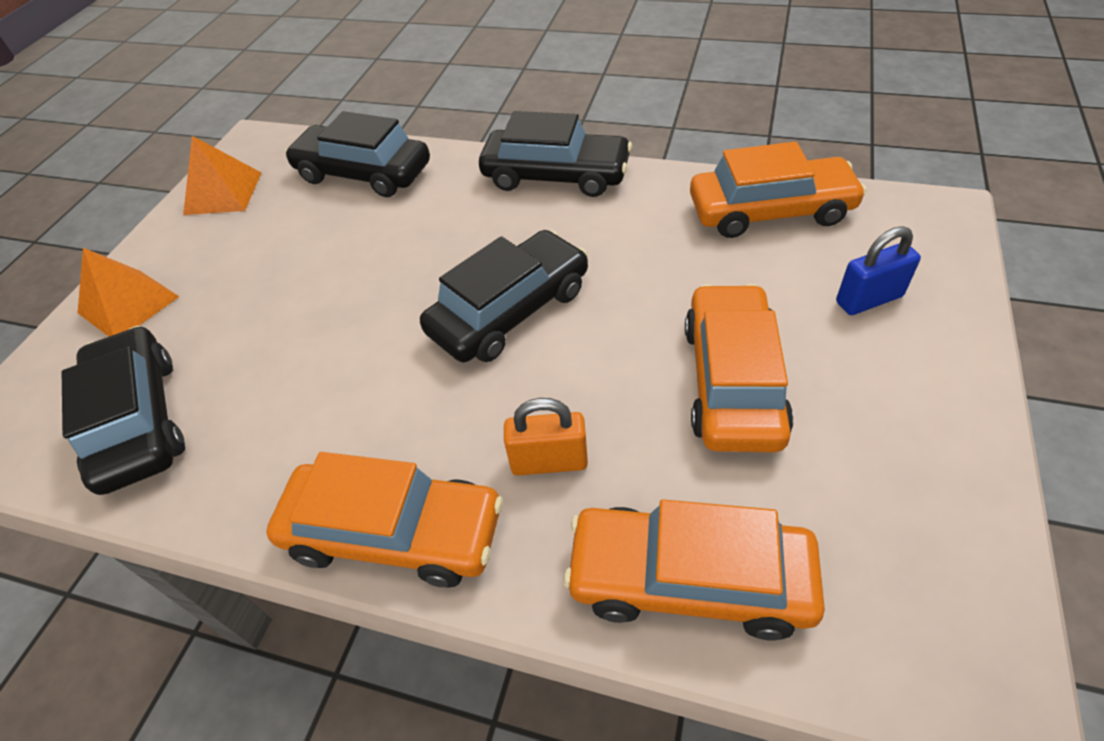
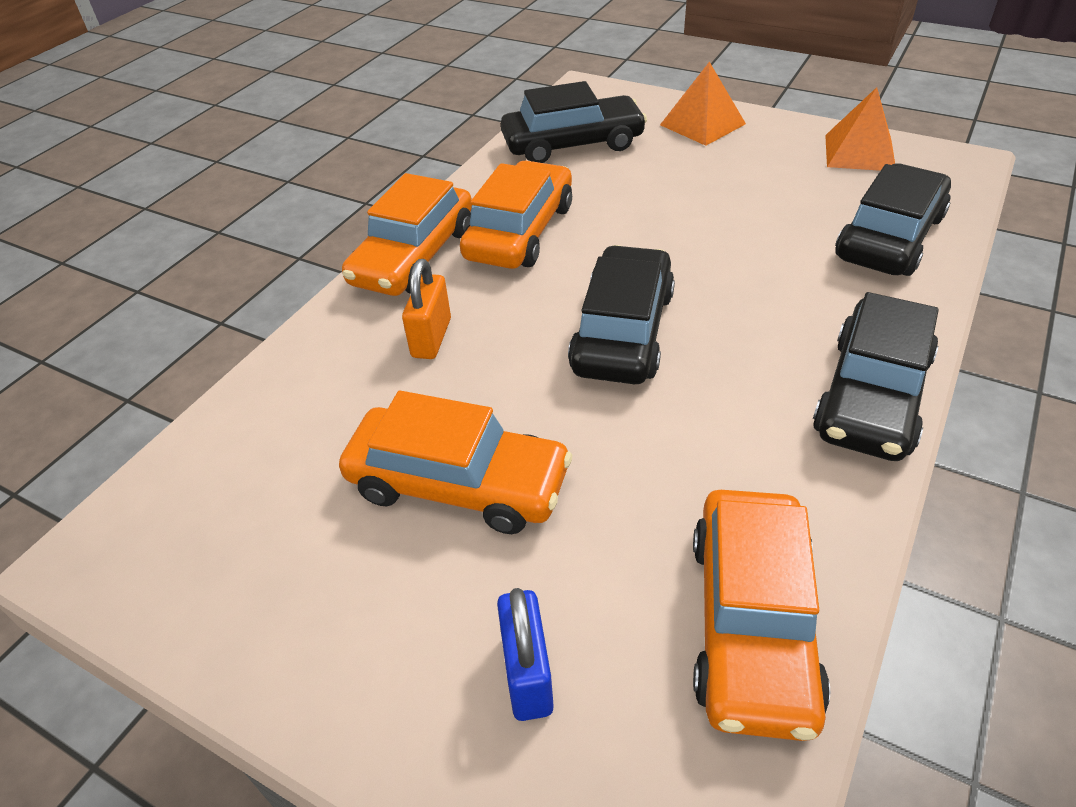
camera: 100 degrees right, 5 degrees down
black car [420,230,588,362] -> black car turned 135 degrees counterclockwise [568,245,675,384]
orange car [564,499,825,641] -> orange car moved to [460,161,572,269]

